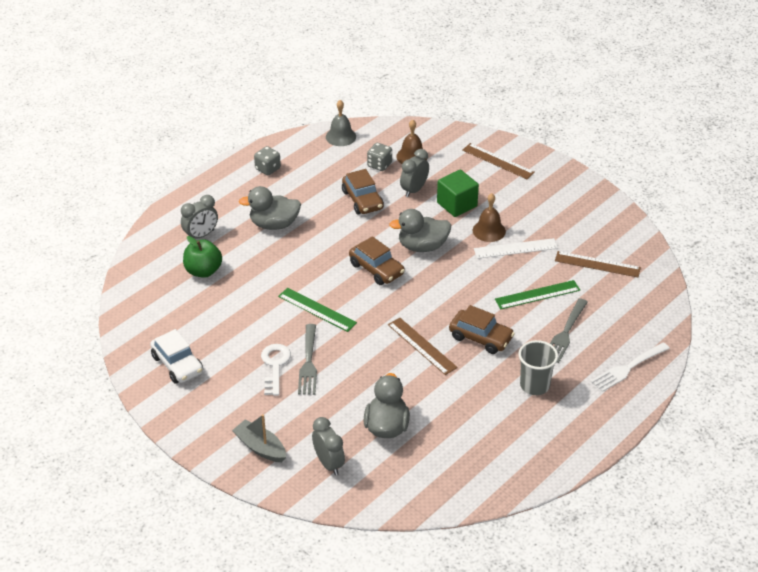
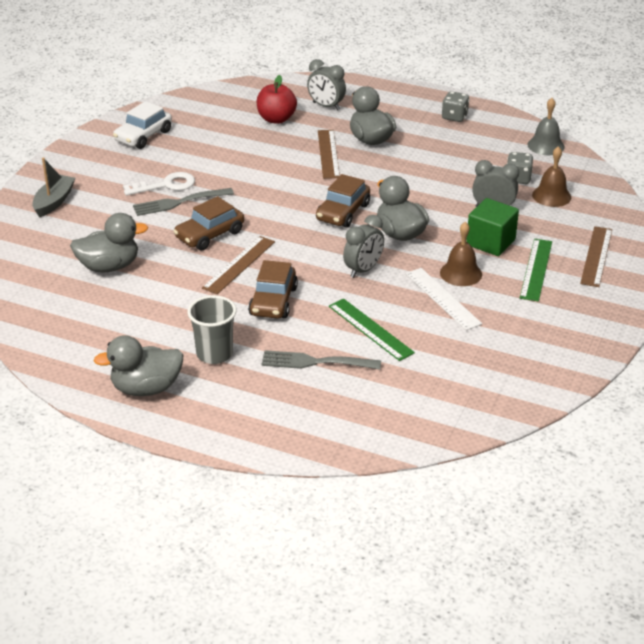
camera: 70 degrees right, 5 degrees down
green apple [183,236,222,278] -> red apple [257,75,297,124]
green ruler [278,288,357,332] -> green ruler moved to [520,239,552,302]
grey clock [312,417,345,475] -> grey clock moved to [343,215,384,278]
brown car [342,169,384,214] -> brown car moved to [173,196,244,250]
brown ruler [555,251,641,277] -> brown ruler moved to [318,130,340,179]
white fork [591,342,670,392] -> none
none -> grey duck [94,335,184,396]

